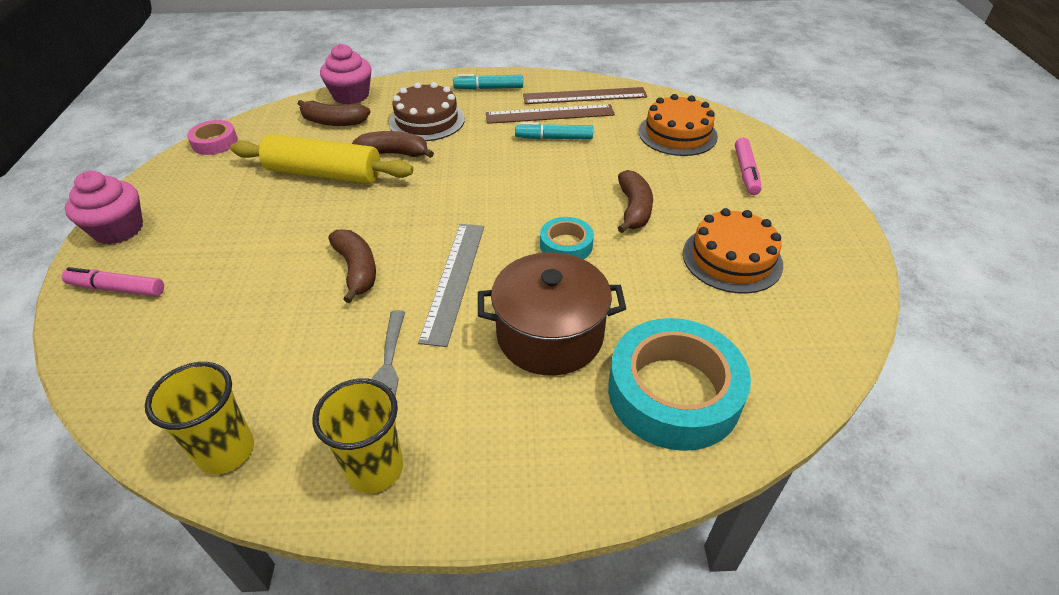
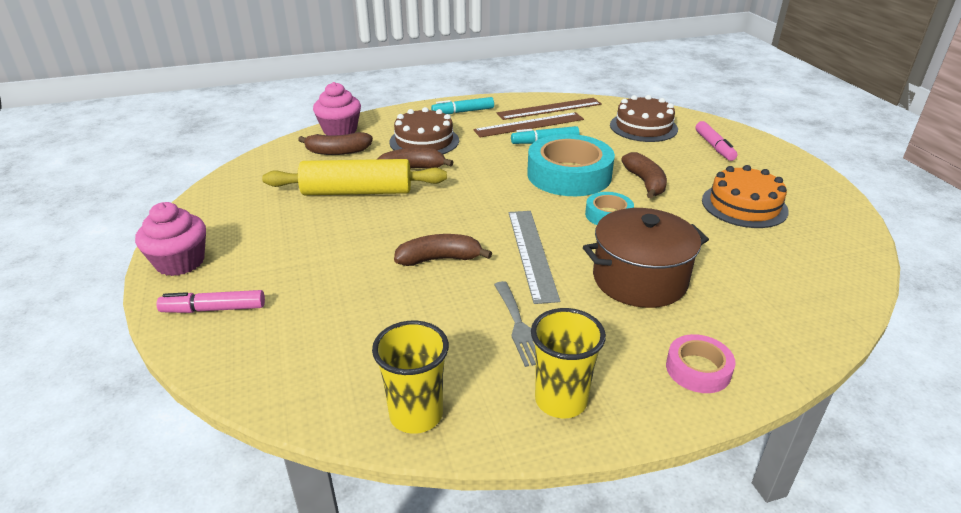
camera: 15 degrees left, 10 degrees down
pink tape [187,120,238,155] -> pink tape moved to [666,334,736,393]
brown banana [328,230,376,303] -> brown banana turned 60 degrees counterclockwise [394,234,492,266]
turquoise tape [608,318,751,451] -> turquoise tape moved to [527,134,615,196]
orange cake [639,94,718,156] -> brown cake [610,95,678,142]

